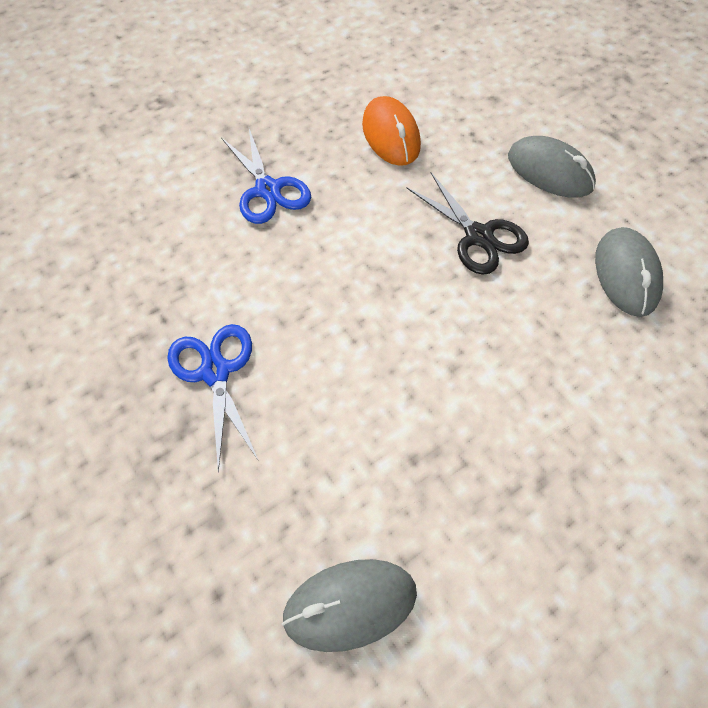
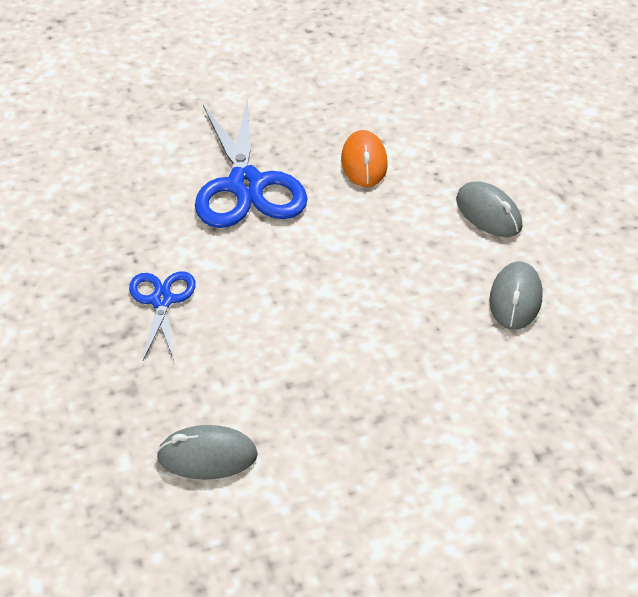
camera: 15 degrees right, 15 degrees down
blue scissors [221,129,311,224] -> blue scissors [195,98,307,228], size x1.82
black scissors [407,173,529,275] -> none

